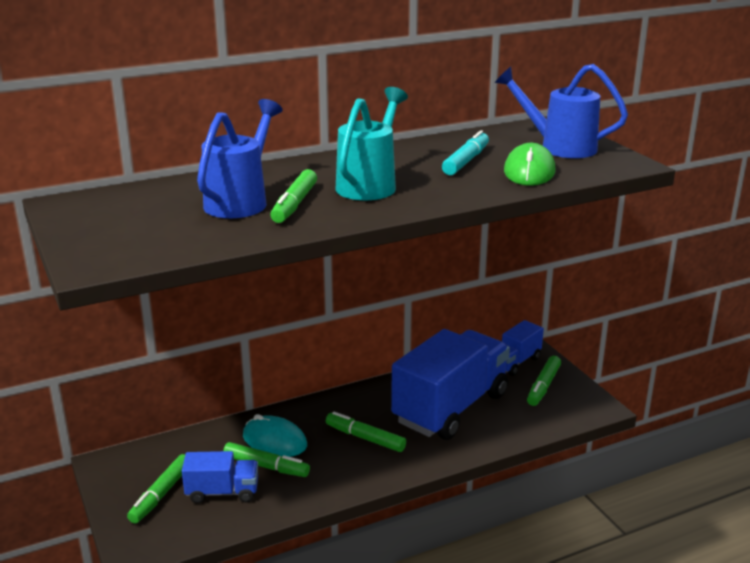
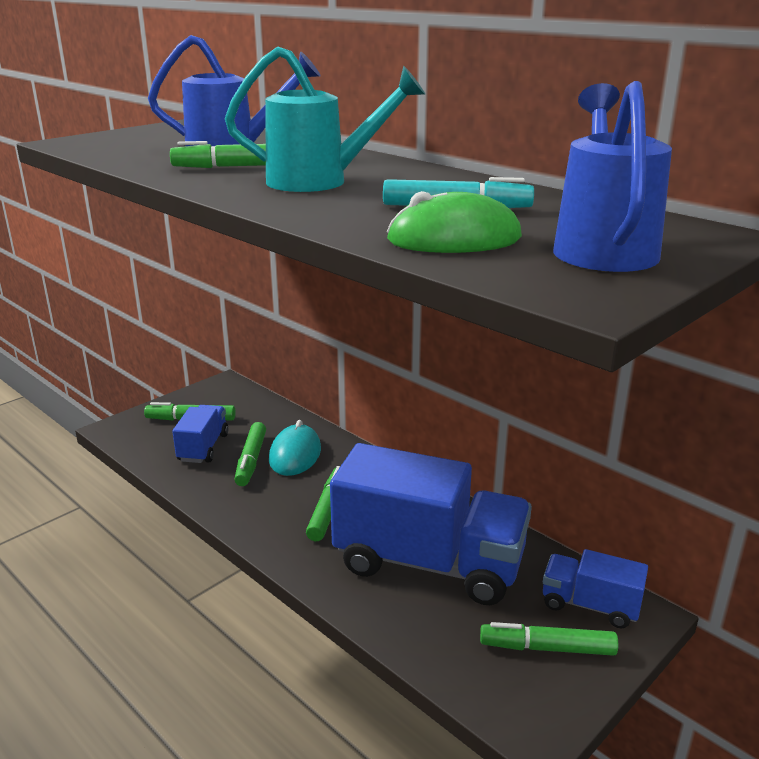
camera: 70 degrees right, 0 degrees up
blue truck [182,451,258,503] -> blue truck turned 150 degrees counterclockwise [172,405,228,463]

